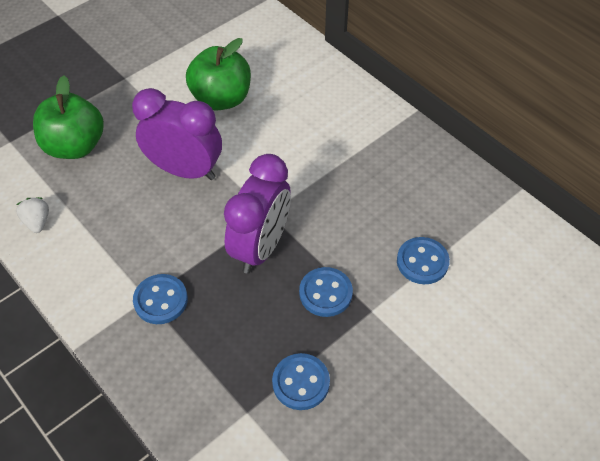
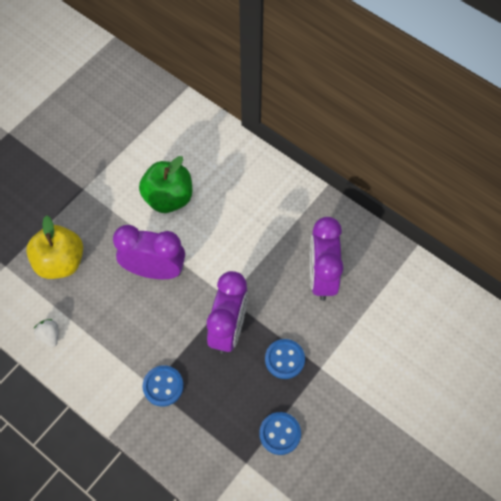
camera: 10 degrees left, 10 degrees up
green apple [33,75,104,159] -> yellow apple [26,215,83,279]
blue button [397,237,450,284] -> none
none -> purple clock [310,217,344,301]

